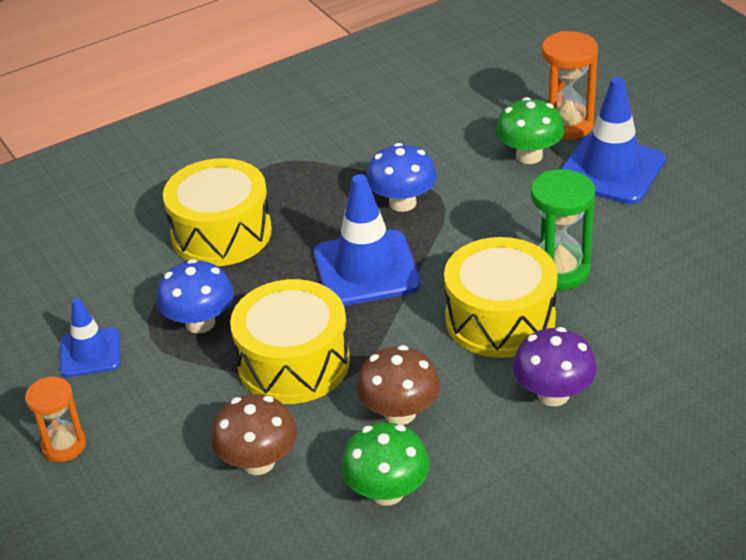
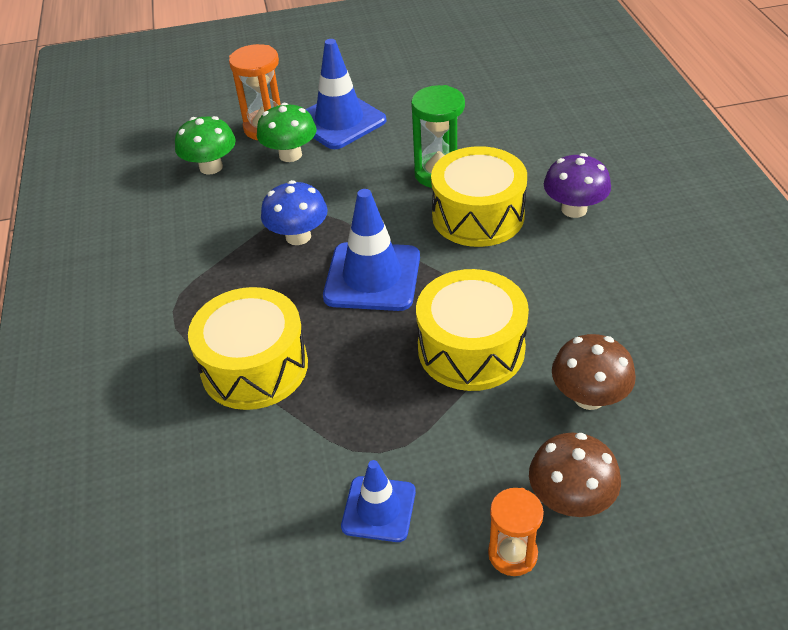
camera: 70 degrees left, 5 degrees up
blue mushroom [157,259,234,334] -> none
green mushroom [341,423,430,506] -> green mushroom moved to [175,116,236,175]
brown mushroom [356,345,440,425] -> brown mushroom moved to [529,433,621,517]

